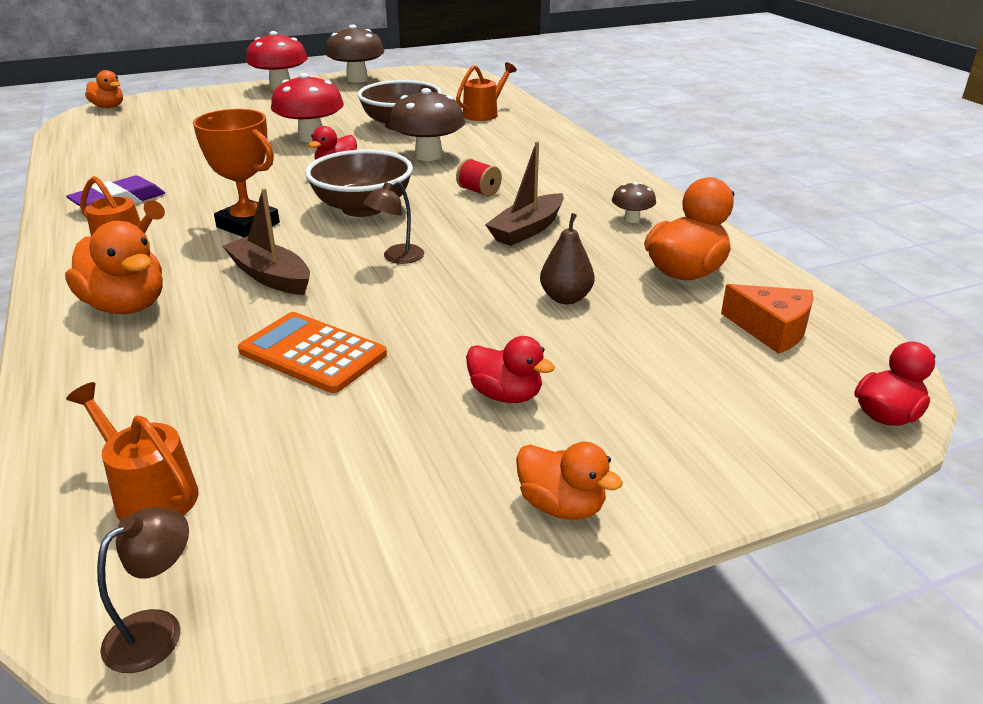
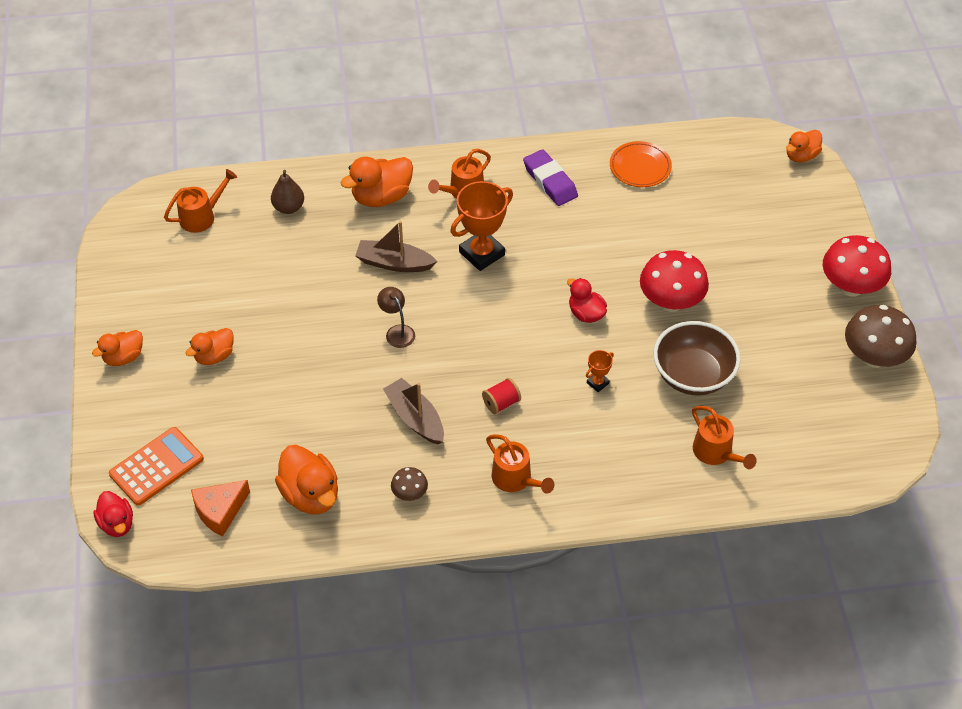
camera: 105 degrees right, 20 degrees up
brown lamp [97,507,189,673] -> none
brown boat [223,188,310,295] -> brown boat turned 135 degrees counterclockwise [355,221,437,272]
orange calculator [238,312,387,393] -> orange calculator moved to [109,427,204,506]
brown bowl [305,149,413,217] -> none
brown mushroom [389,88,465,161] -> orange trophy [586,350,614,392]
red duck [466,336,555,403] -> orange duck [186,328,234,365]
brown pear [540,213,595,304] -> brown pear moved to [271,170,304,214]
none -> orange watering can [486,434,554,494]
none -> orange plate [610,141,672,187]

